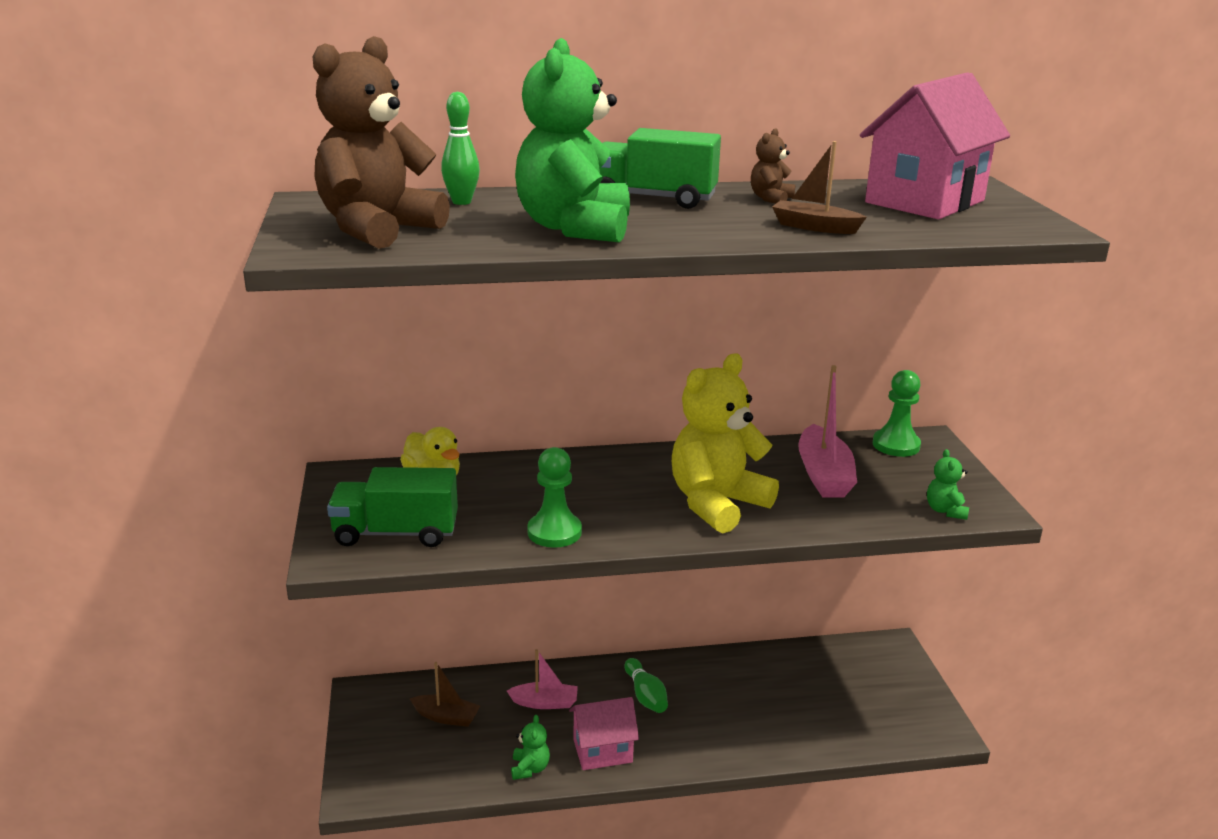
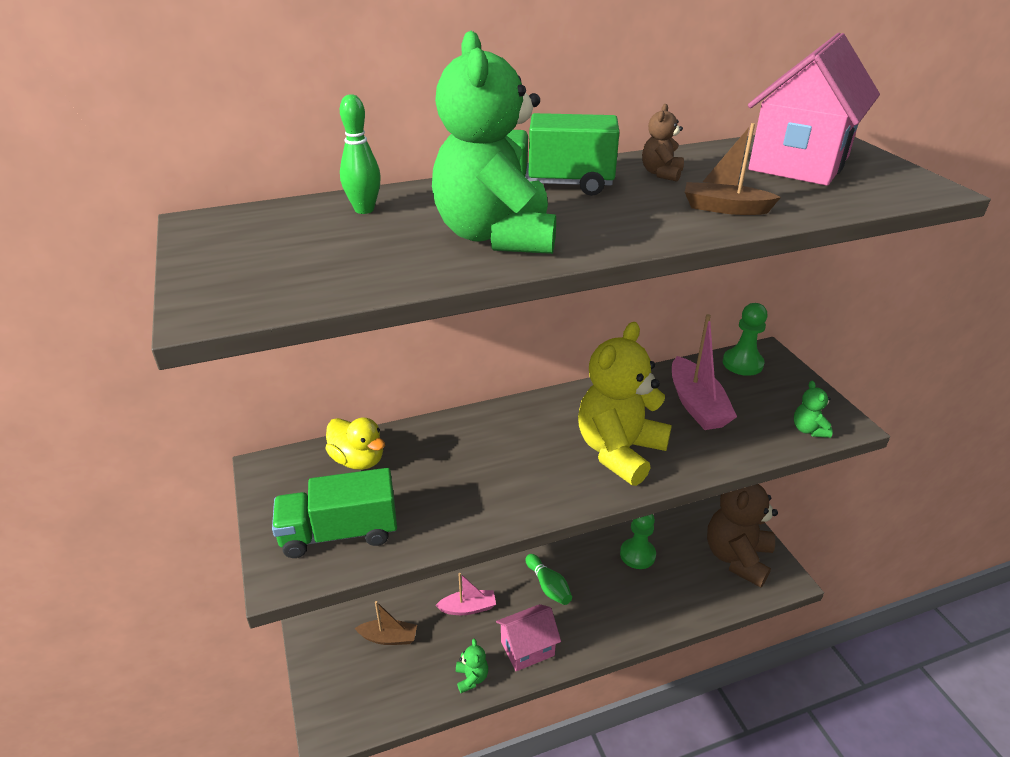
camera: 10 degrees left, 10 degrees up
brown teddy bear [313,36,450,249] -> brown teddy bear moved to [707,484,778,588]
green pawn [527,447,582,548] -> green pawn moved to [620,514,656,569]

